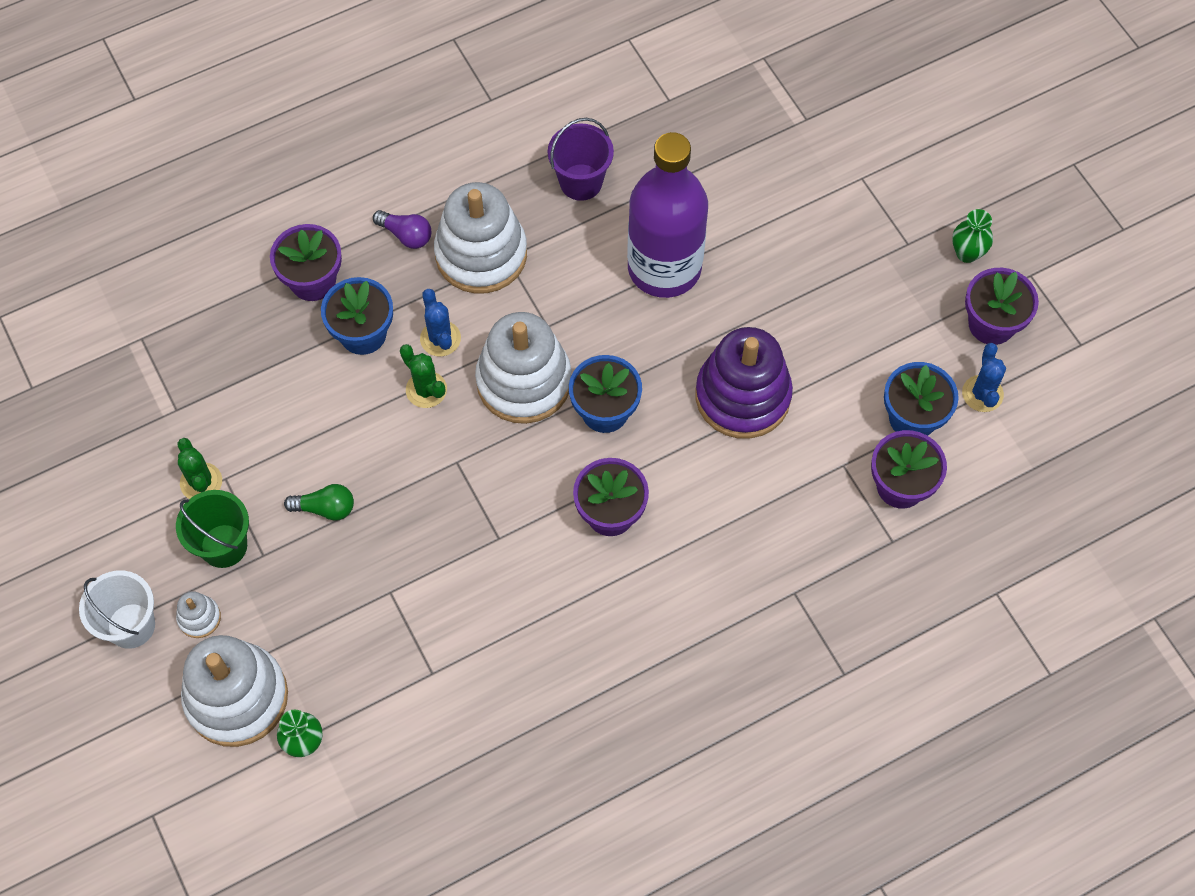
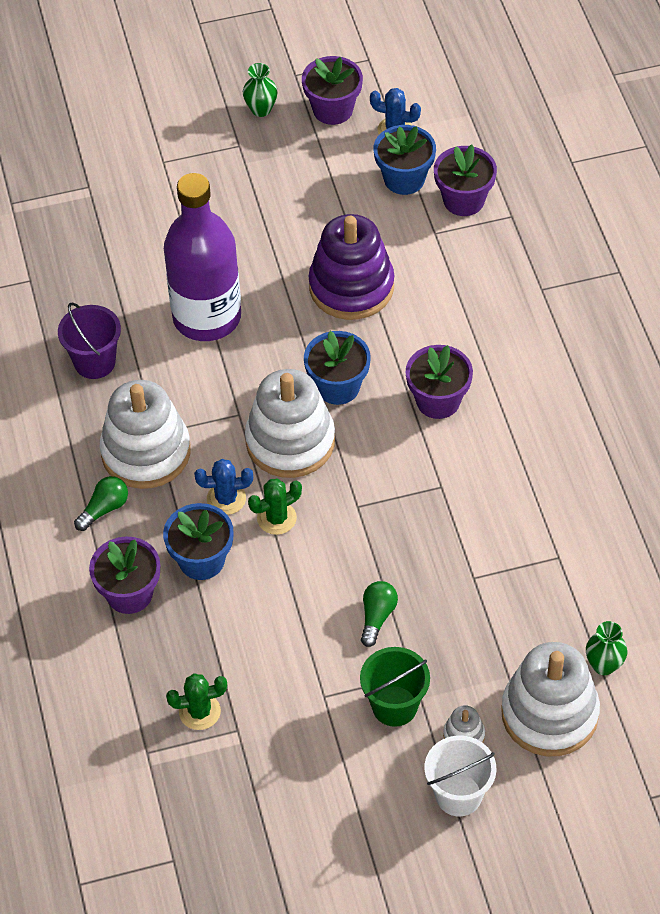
camera: 75 degrees left, 10 degrees down
green cactus [178,438,222,499] -> green cactus moved to [166,673,227,730]
purple light bulb [373,210,431,249] -> green light bulb [74,476,128,531]

